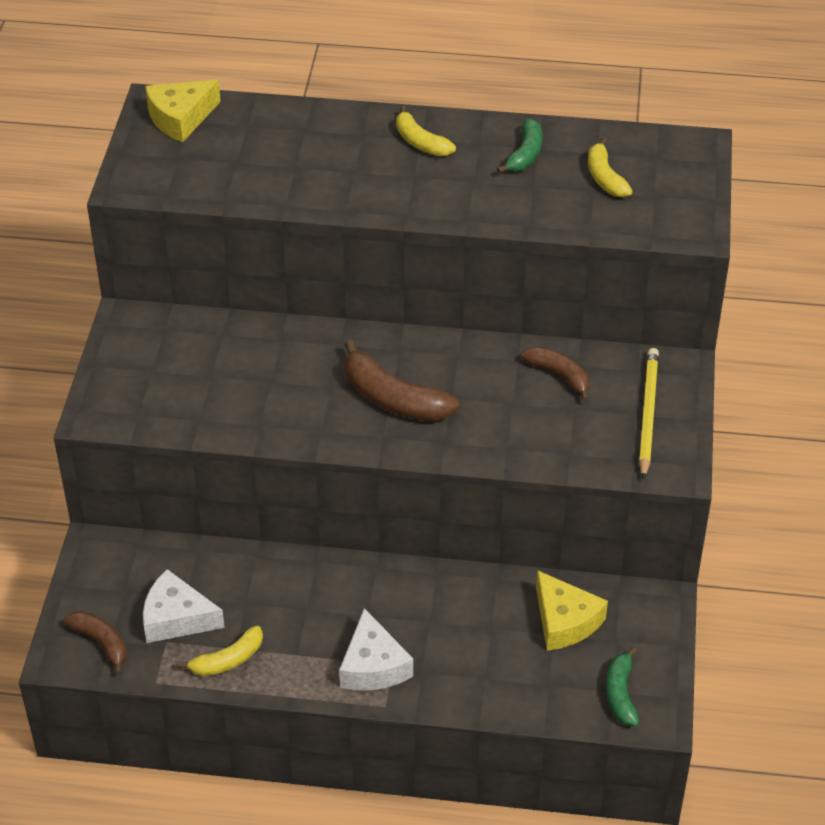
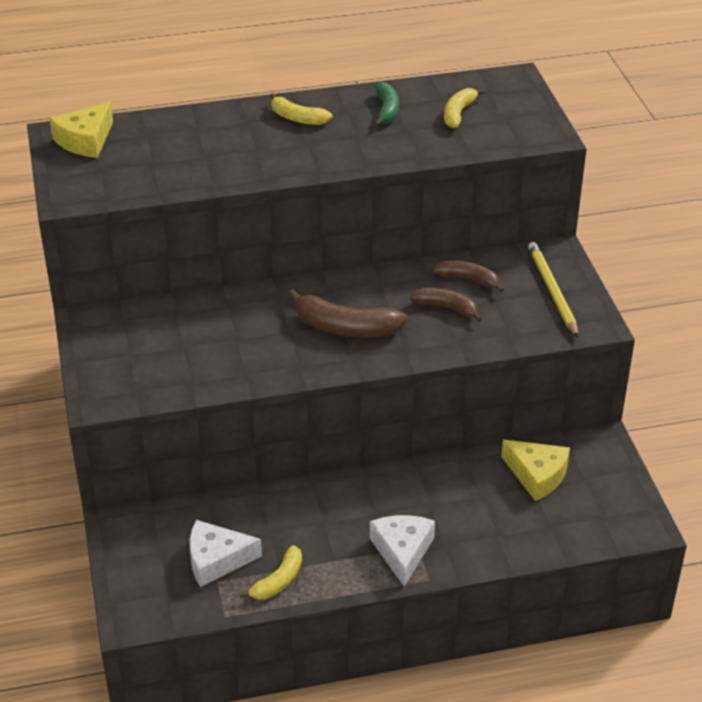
camera: 20 degrees left, 5 degrees down
brown banana [64,611,127,675] -> brown banana moved to [410,288,482,322]
white cheese [339,608,413,690] -> white cheese turned 150 degrees counterclockwise [370,515,435,587]
yellow banana [588,138,632,197] -> yellow banana turned 60 degrees clockwise [444,88,485,128]
green banana [606,647,639,726] -> none

